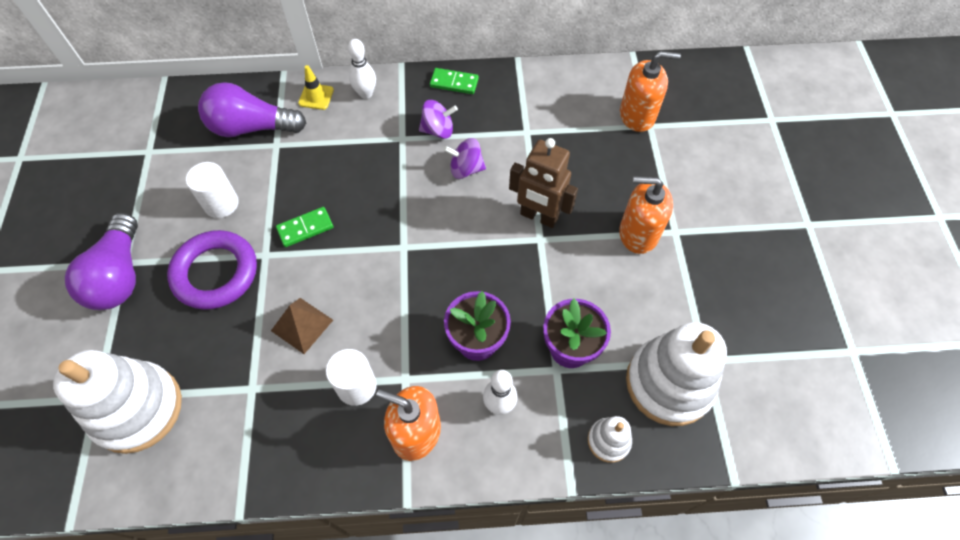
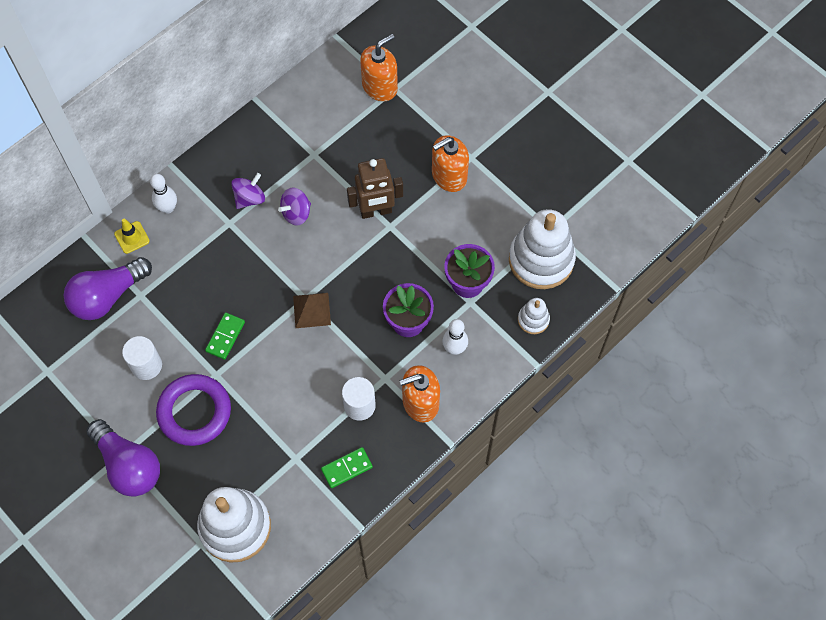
camera: 40 degrees left, 5 degrees up
brown pyramid [271,298,333,354] -> brown pyramid moved to [293,293,331,328]
green domino [430,68,479,94] -> green domino moved to [321,447,373,488]

